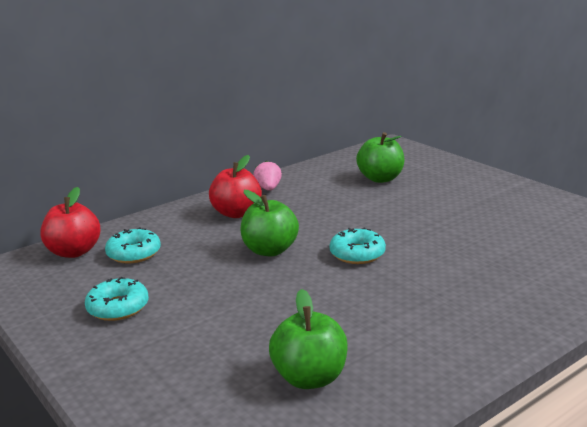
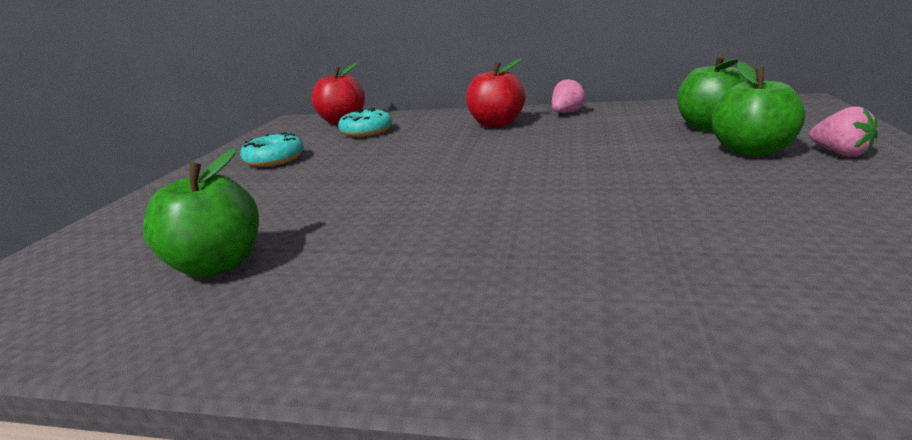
camera: 50 degrees right, 0 degrees up
green apple [241,190,299,257] -> green apple moved to [712,62,805,157]
turquoise donut [330,227,386,264] -> none
none -> pink strawberry [809,106,878,157]

